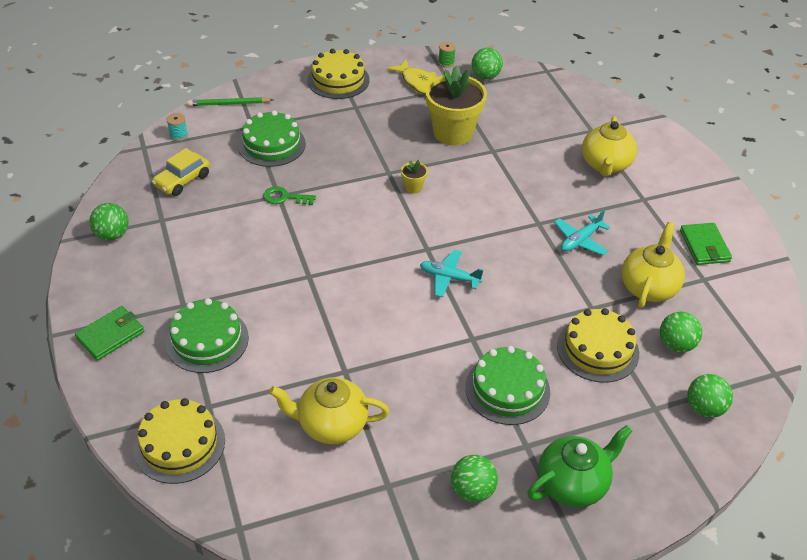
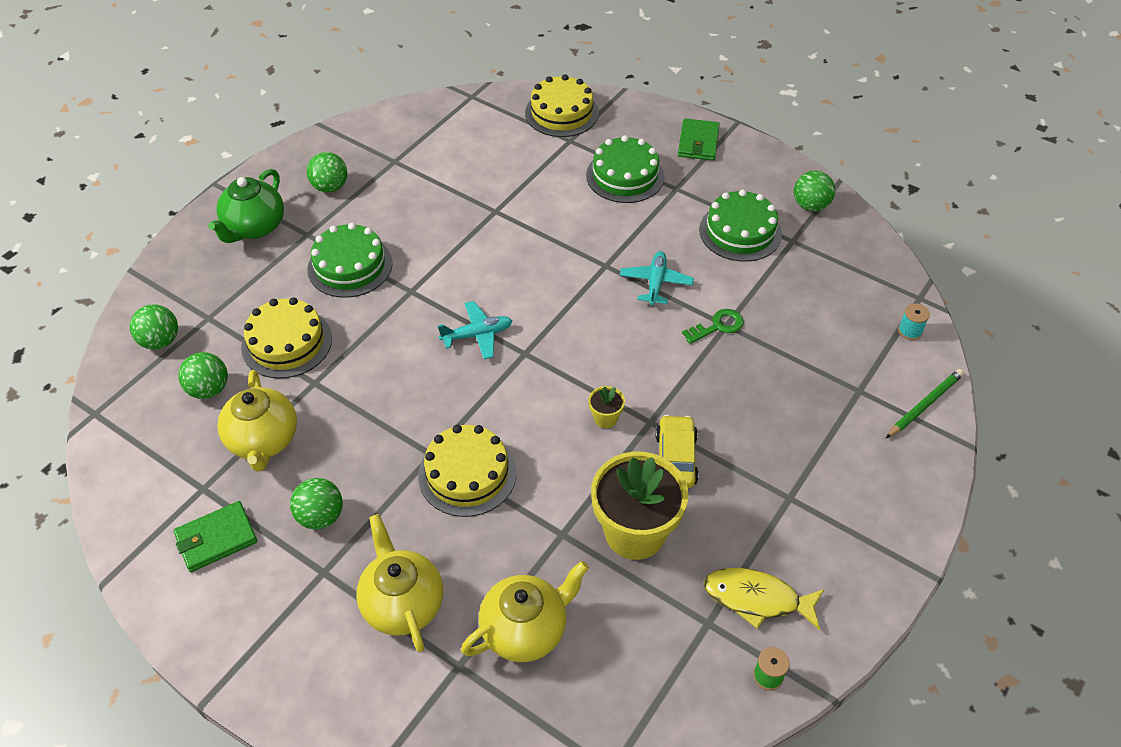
camera: 145 degrees right, 5 degrees up
yellow car [152,148,210,196] -> yellow car moved to [656,415,699,488]
green cake [238,110,306,167] -> green cake moved to [699,189,782,262]
yellow teapot [269,377,389,444] -> yellow teapot moved to [461,561,589,662]
yellow cake [307,49,370,99] -> yellow cake moved to [418,425,517,517]
green ball [472,48,503,79] -> green ball moved to [290,478,343,530]
turquoise plane [554,210,610,255] -> turquoise plane moved to [620,251,694,305]
green wallet [680,223,732,265] -> green wallet turned 75 degrees counterclockwise [174,501,257,572]

